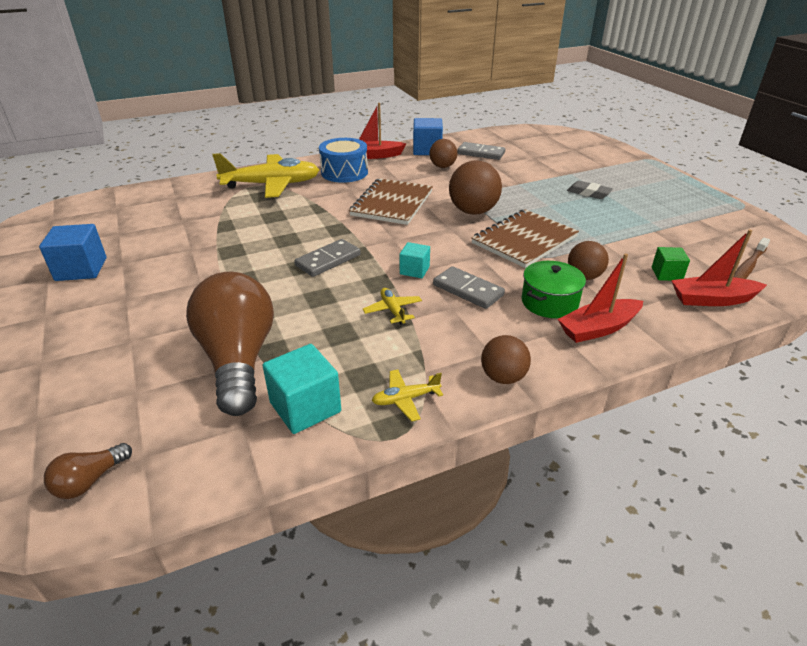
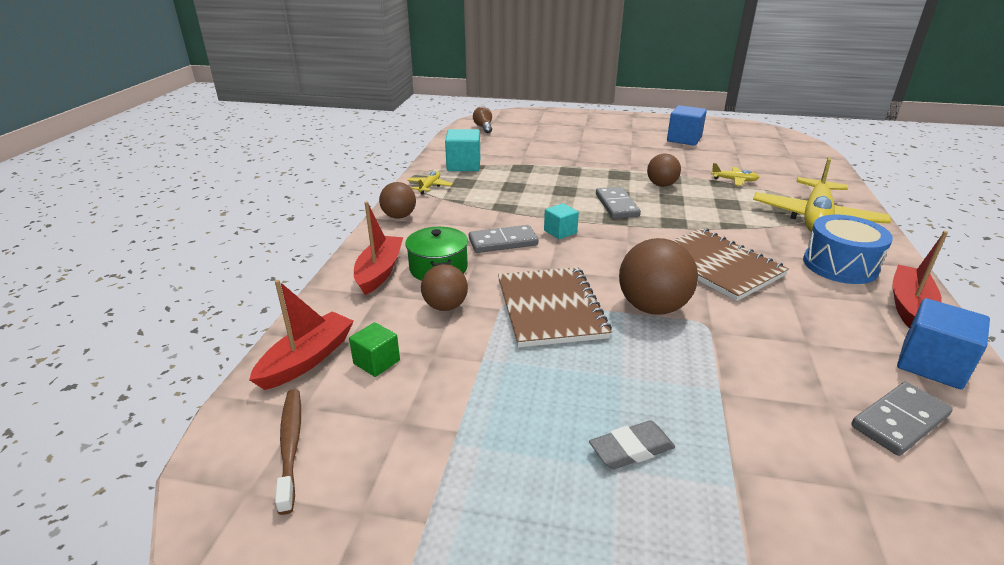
camera: 125 degrees right, 5 degrees down
brown light bulb [186,272,274,416] -> none
yellow plane [363,288,422,325] -> yellow plane moved to [711,163,760,186]
brown ball [429,139,458,168] -> brown ball moved to [647,153,681,187]

